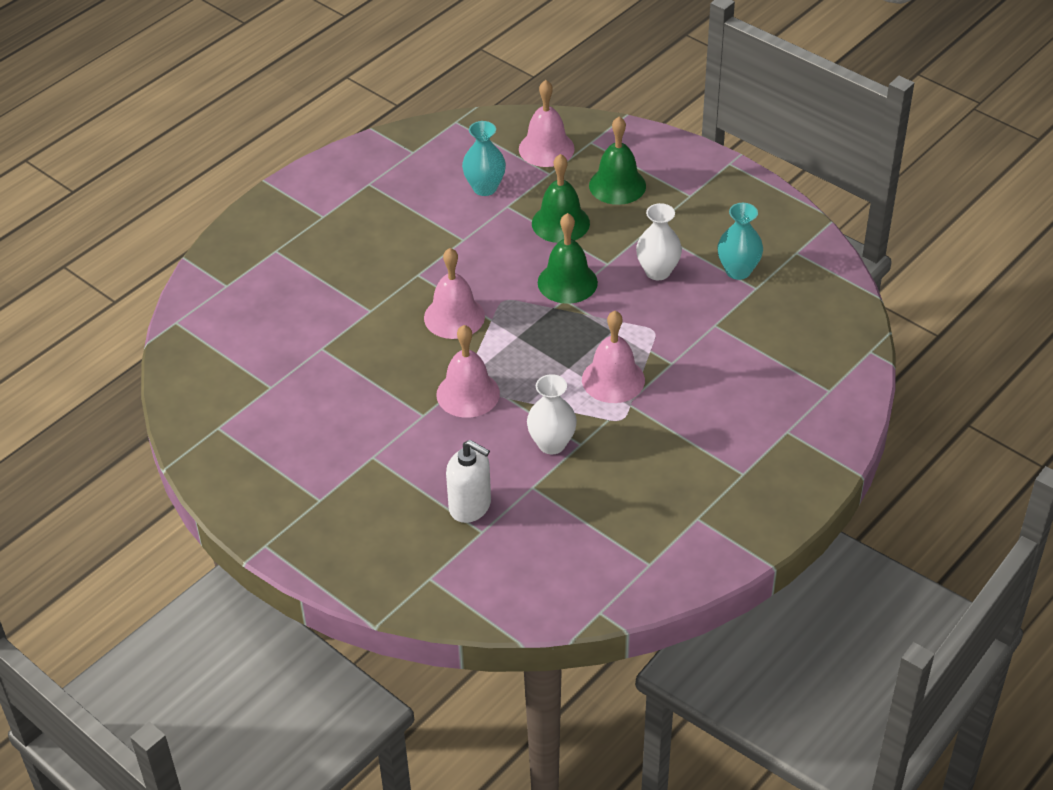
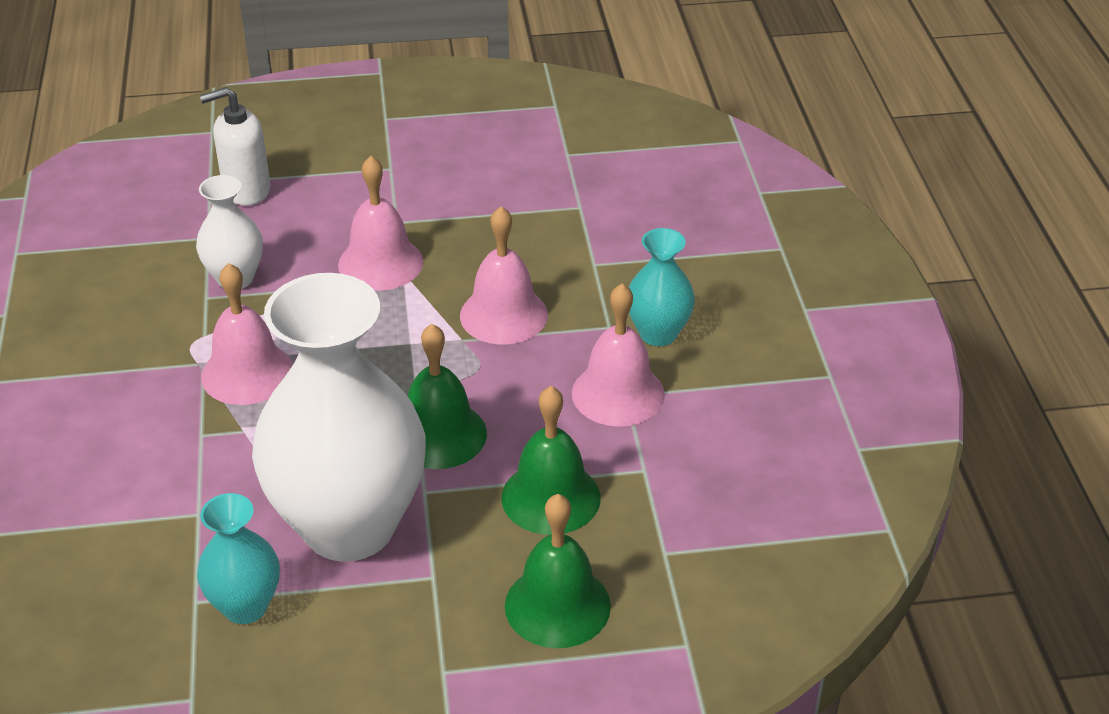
camera: 130 degrees right, 5 degrees down
turquoise vase [462,121,506,196] -> turquoise vase moved to [629,228,695,346]
pink bell [519,80,575,167] -> pink bell moved to [572,283,665,427]
white vase [636,203,682,280] -> white vase [252,273,426,562], size x2.16

